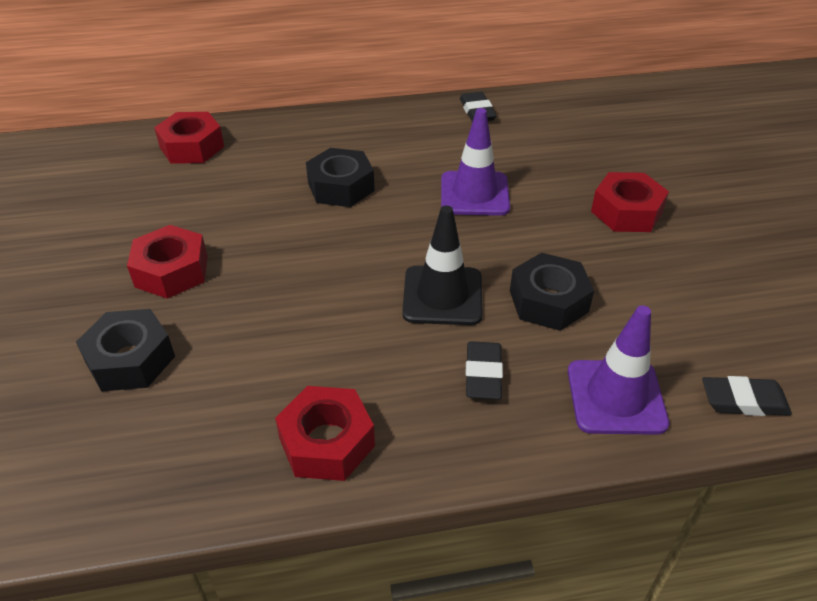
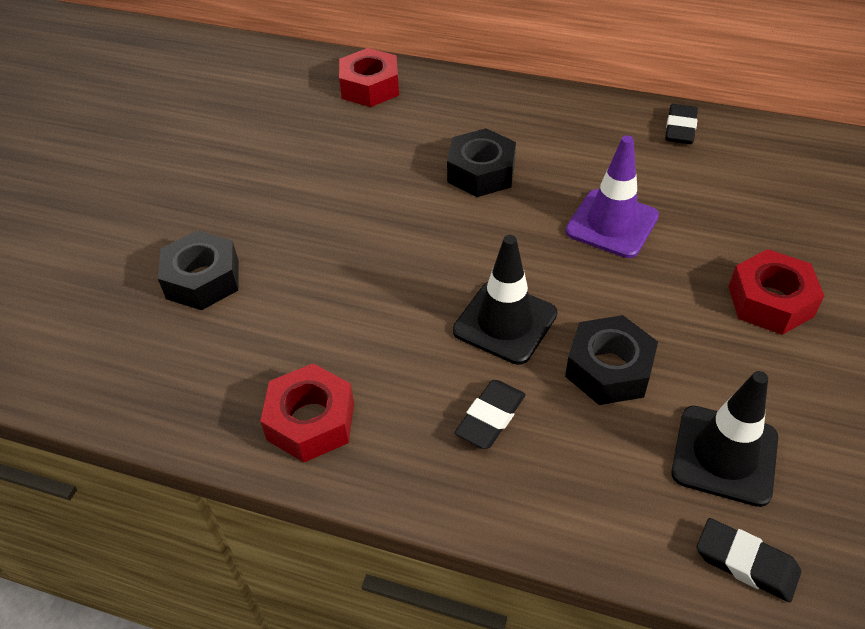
camera: 30 degrees right, 5 degrees up
red nut [127,225,208,299] -> none
purple traffic cone [568,305,669,435] -> none
none -> black traffic cone [671,371,778,507]

